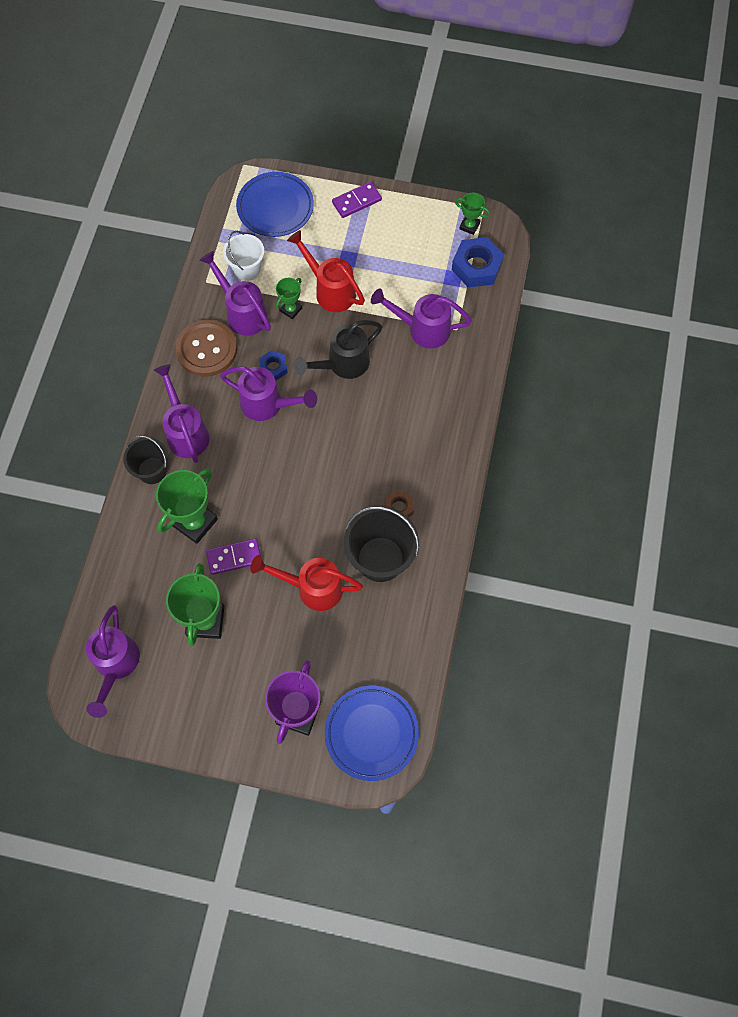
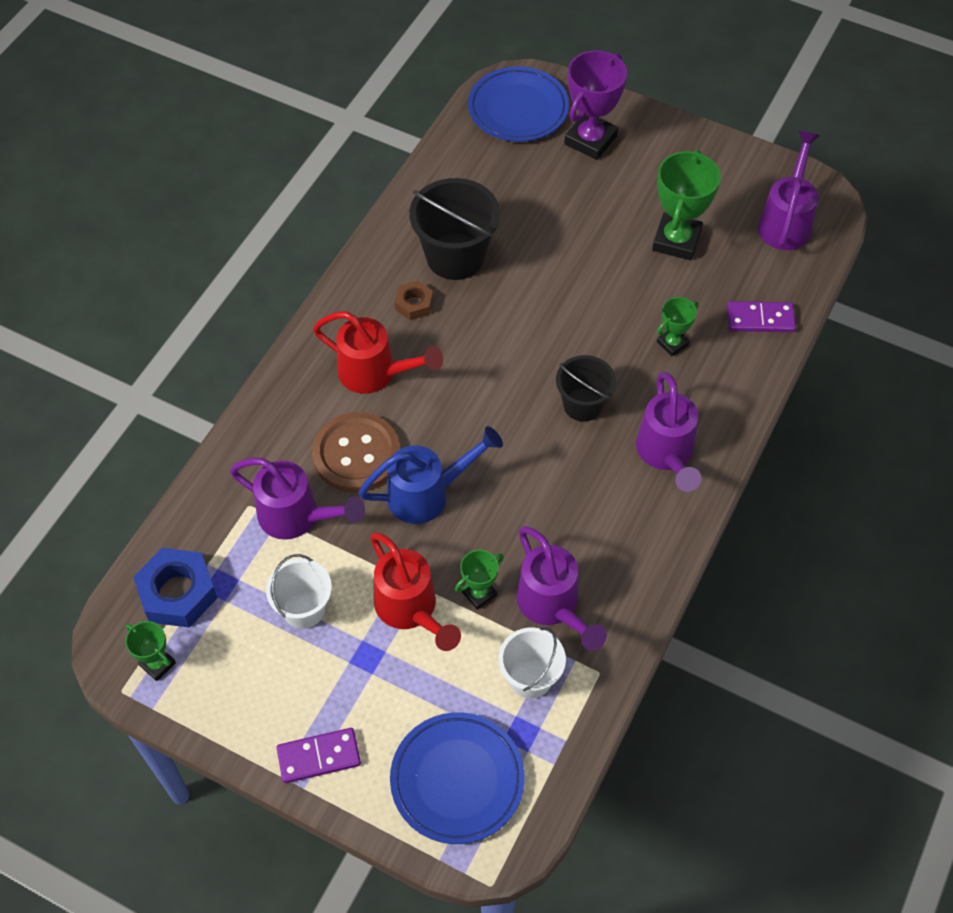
camera: 165 degrees left, 10 degrees down
black bucket [123,436,168,484] -> black bucket moved to [556,355,616,422]
green trophy [156,468,218,544] -> green trophy [657,297,699,356], size x0.54
brown button [175,319,237,377] -> brown button moved to [312,412,400,493]
purple domino [206,539,261,575] -> purple domino moved to [727,301,796,332]
purple watering can [220,366,317,421] -> none
red watering can [250,555,363,611] -> red watering can moved to [313,311,443,394]
blue nut [259,350,288,381] -> none
black watering can [293,320,382,379] -> blue watering can [358,426,503,524]
none -> white bucket [266,554,332,629]

